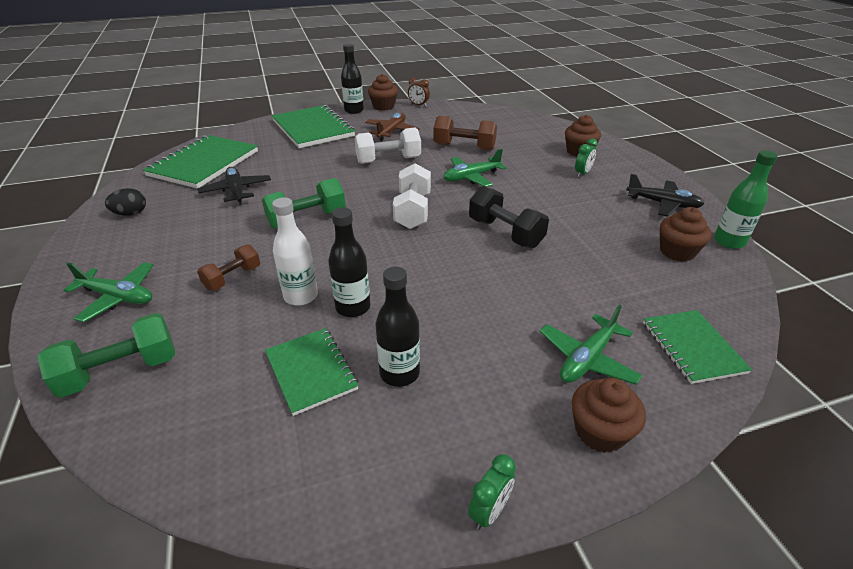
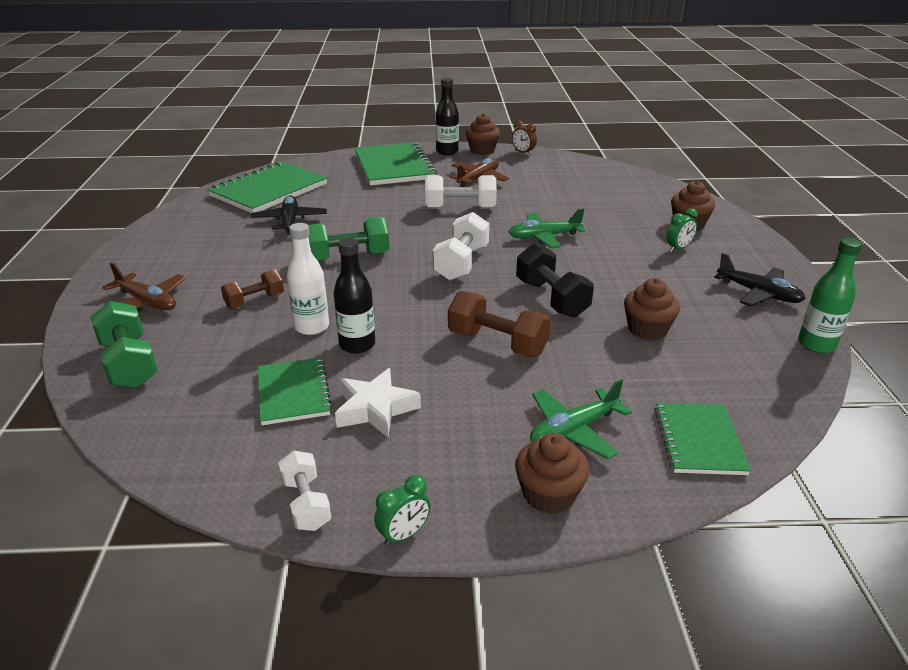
camera: 15 degrees right, 5 degrees down
green dumbbell [37,313,175,398] -> green dumbbell turned 75 degrees clockwise [90,301,158,388]
green plane [63,262,153,322] -> brown plane [102,263,186,312]
black egg [105,188,146,216] -> none
black bottle [375,267,420,387] -> white star [335,368,421,437]
brown dumbbell [433,116,497,151] -> brown dumbbell moved to [448,291,551,357]
brown cupcake [660,207,712,262] -> brown cupcake moved to [624,278,680,340]
none -> white dumbbell [278,451,331,531]

